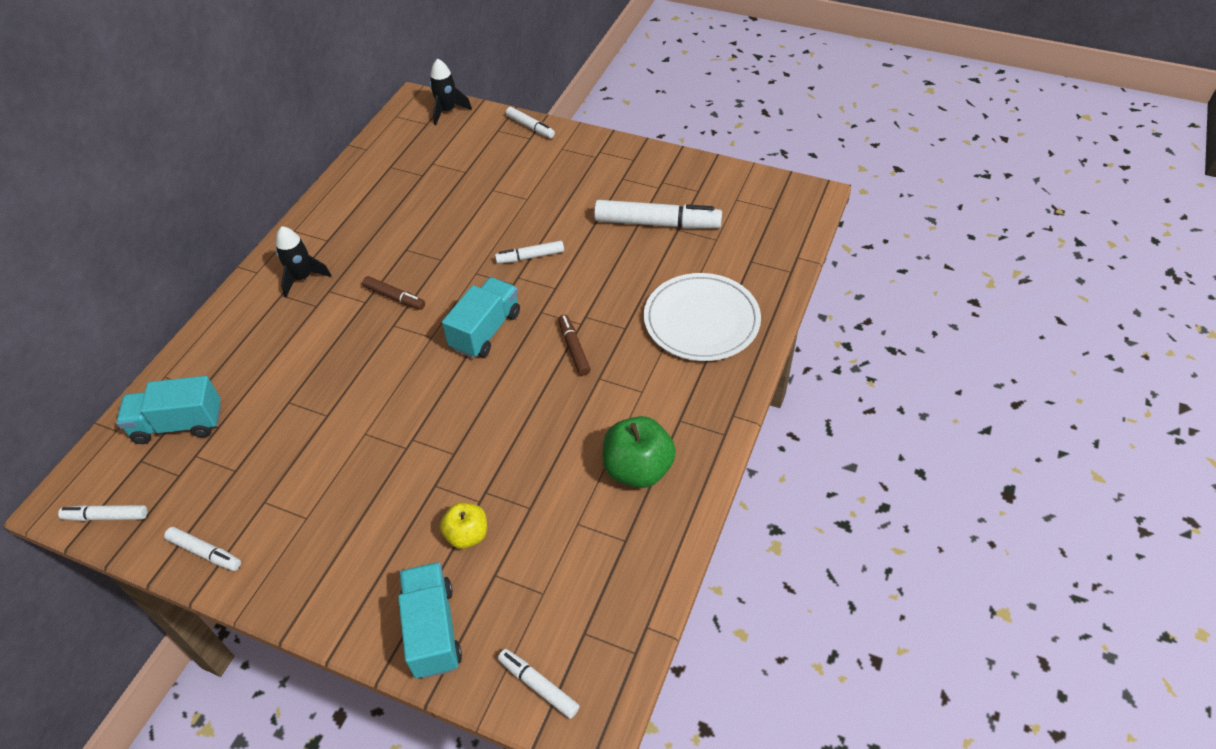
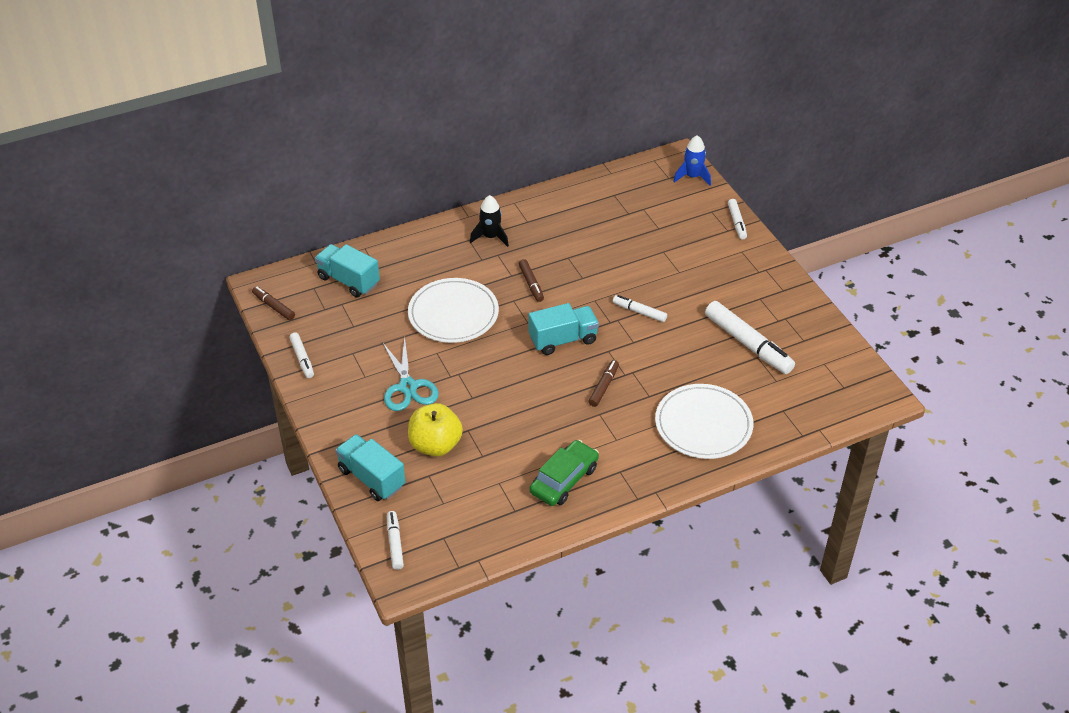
camera: 40 degrees right, 5 degrees down
white marker [58,505,147,521] -> brown marker [252,286,295,320]
turquoise truck [398,562,462,679] -> turquoise truck turned 75 degrees counterclockwise [335,434,405,501]
black rocket [430,58,472,125] -> blue rocket [673,135,711,185]
yellow apple [440,502,487,549] -> yellow apple [408,403,463,456], size x1.62
green apple [602,416,676,488] -> green car [530,440,599,506]
none -> turquoise scissors [382,337,439,411]
none -> white plate [408,278,499,343]

